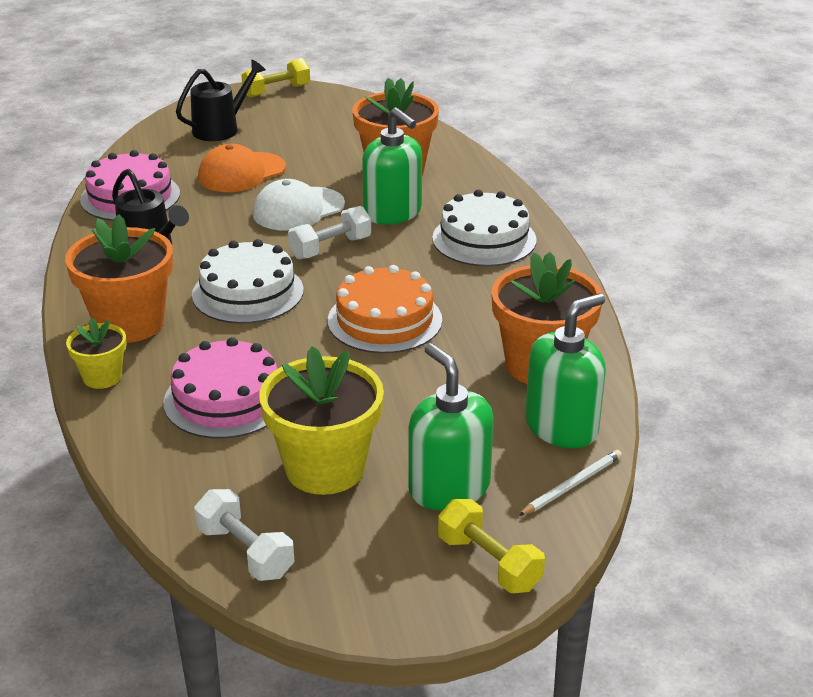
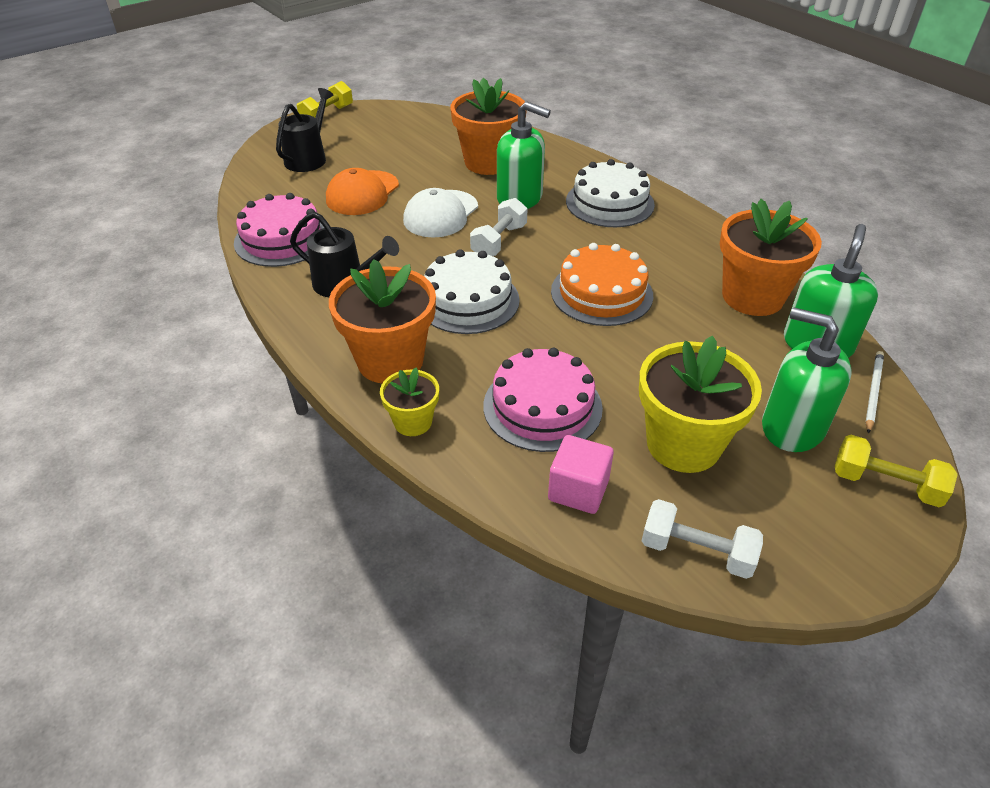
camera: 25 degrees left, 10 degrees up
none -> pink cube [548,435,614,514]

